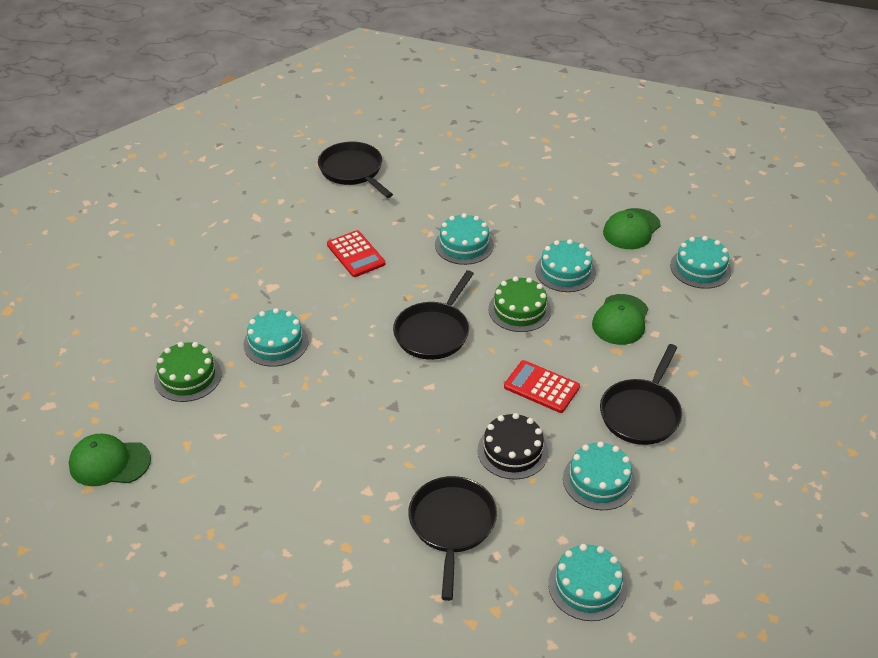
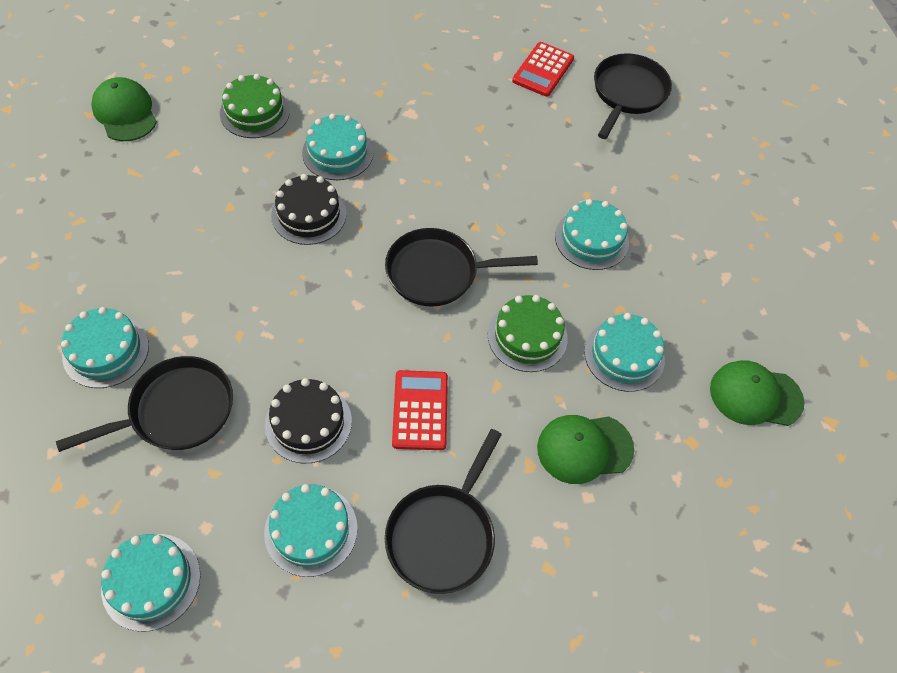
camera: 55 degrees right, 15 degrees up
red calculator [327,230,385,277] -> red calculator moved to [512,42,574,97]
black pan [600,344,682,445] -> black pan turned 60 degrees counterclockwise [385,429,502,594]
turquoise cake [670,236,732,289] -> turquoise cake moved to [61,307,149,388]
none -> black cake [271,174,347,245]

